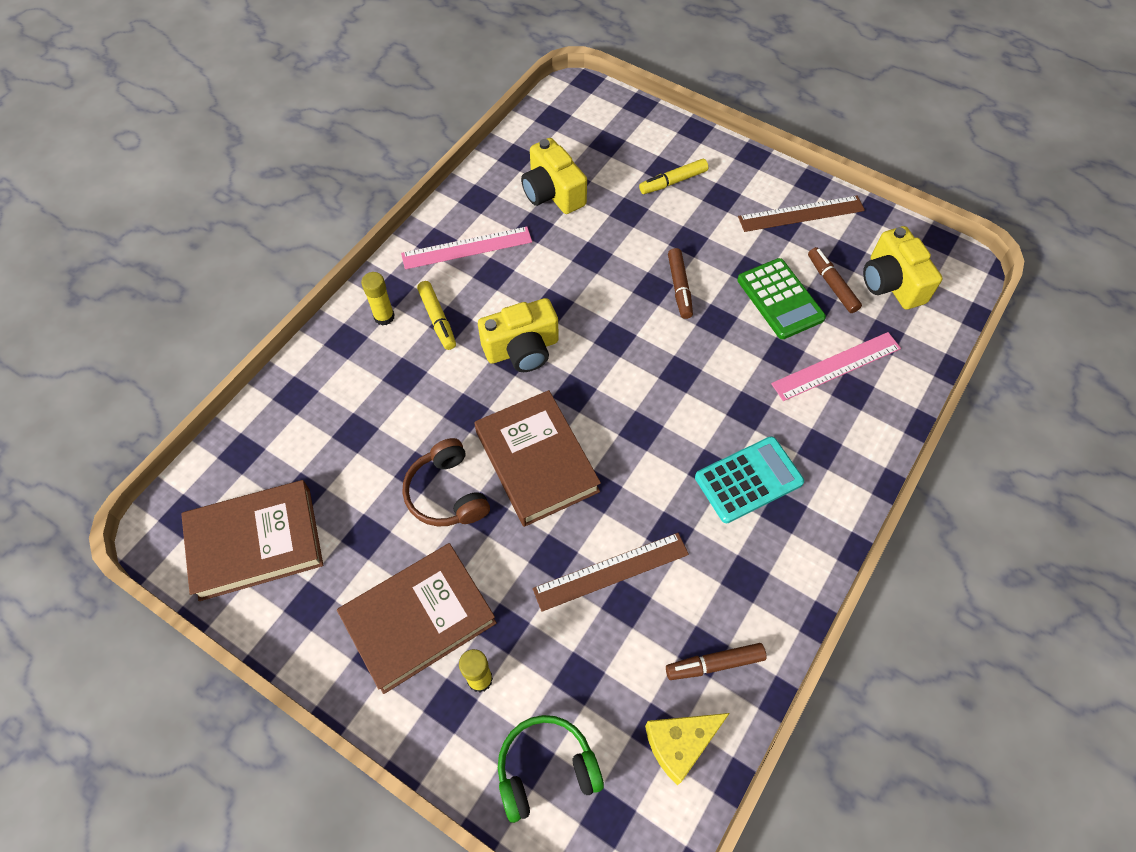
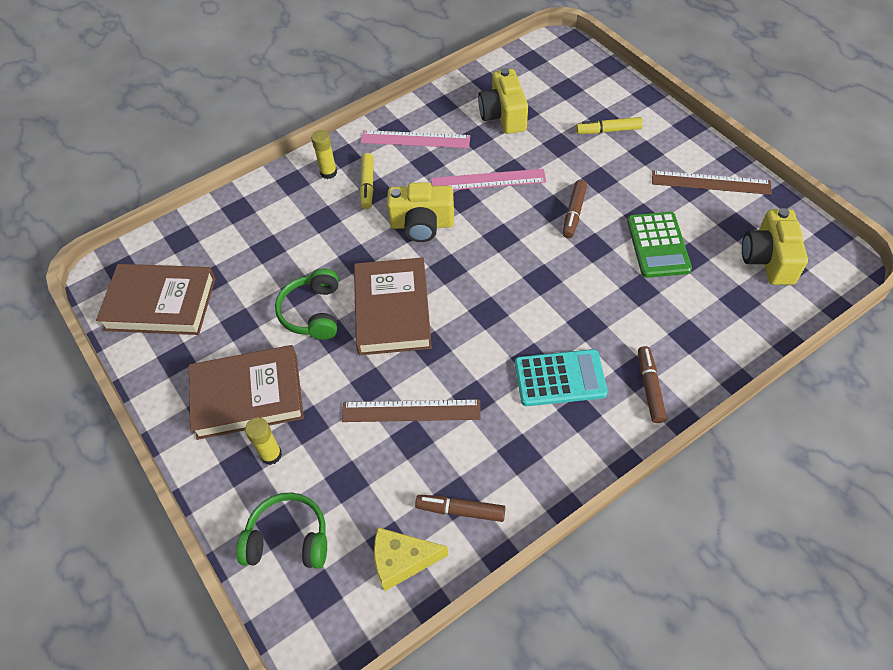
camera: 25 degrees right, 5 degrees down
brown headphones [403,438,490,526] -> green headphones [275,268,338,340]
pink ruler [771,332,901,401] -> pink ruler moved to [431,169,546,190]
brown marker [808,247,862,313] -> brown marker moved to [638,346,667,423]

